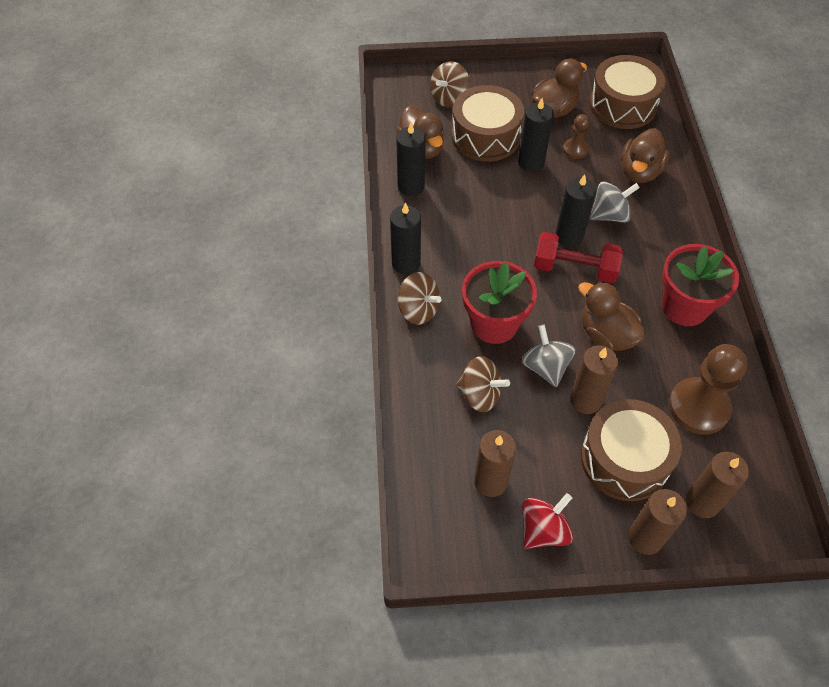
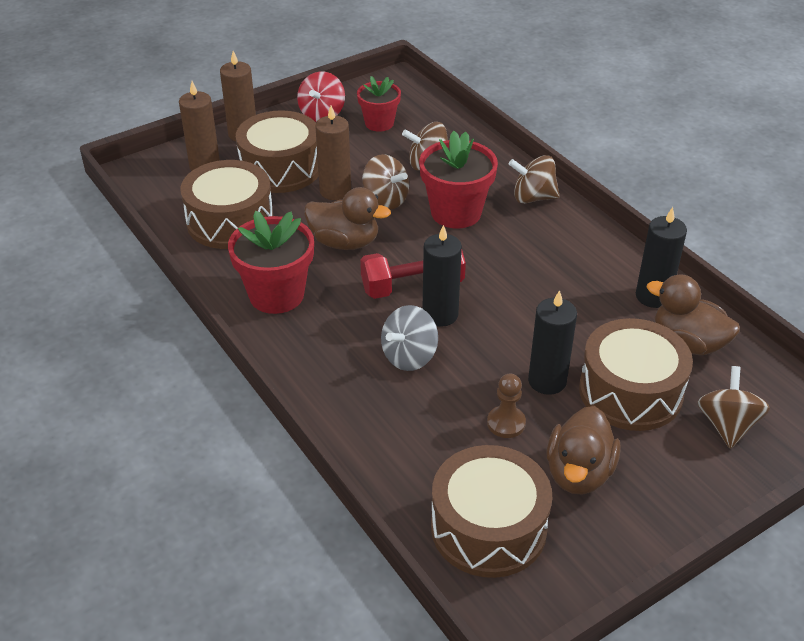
camera: 150 degrees right, 15 degrees down
black candle [390,202,421,275] -> none
brown candle [474,430,516,497] -> red flower pot [357,76,401,132]
grey spinning top [522,325,576,387] -> brown spinning top [362,154,409,209]
brown duck [621,128,670,183] -> none
brown pawn [669,344,748,435] -> brown drum [180,160,273,249]

